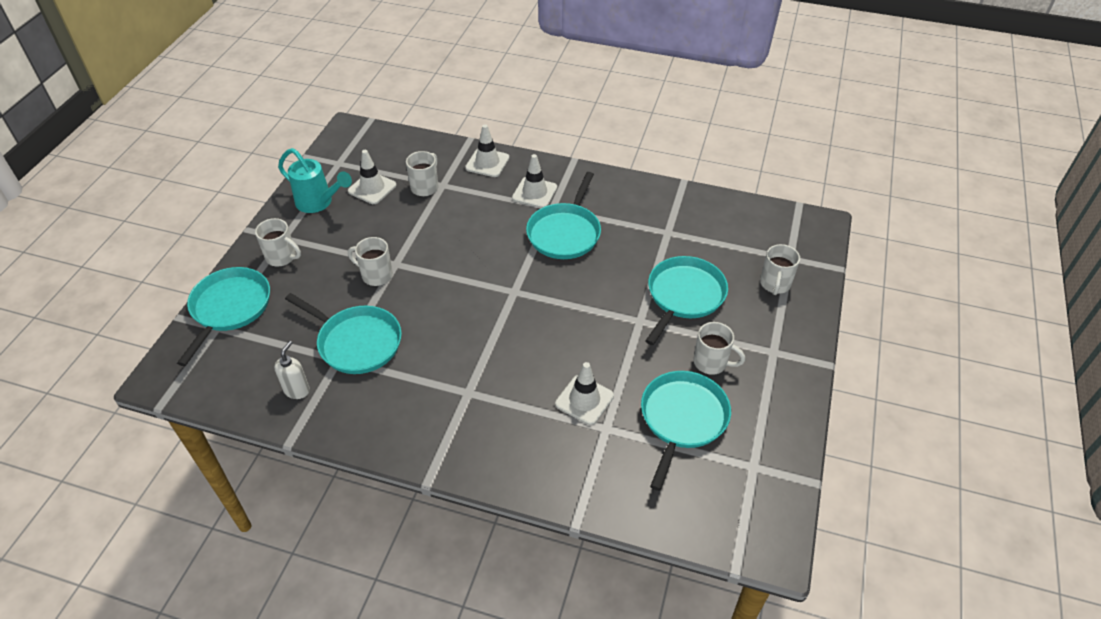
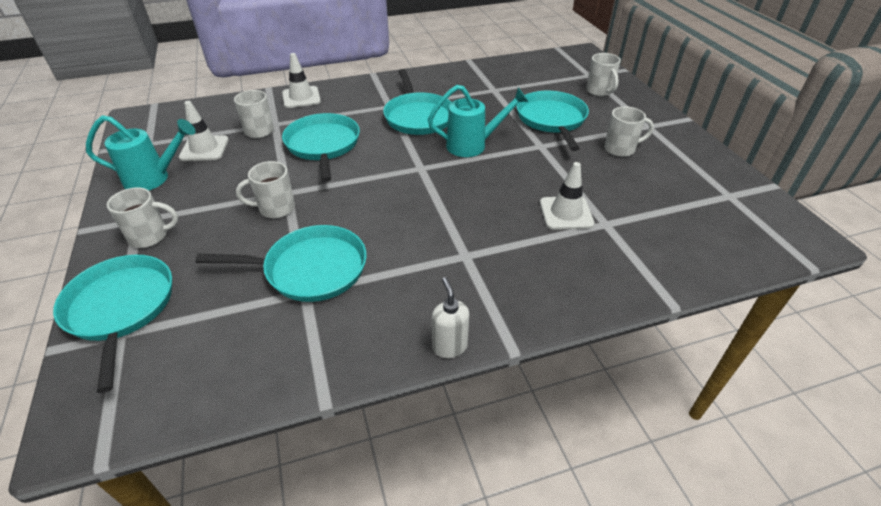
camera: 35 degrees left, 5 degrees down
white soap dispenser [274,341,310,399] -> white soap dispenser moved to [432,277,469,358]
white traffic cone [512,154,557,208] -> none
turquoise pan [641,371,731,491] -> turquoise pan moved to [282,113,360,182]
none -> turquoise watering can [428,85,528,157]

